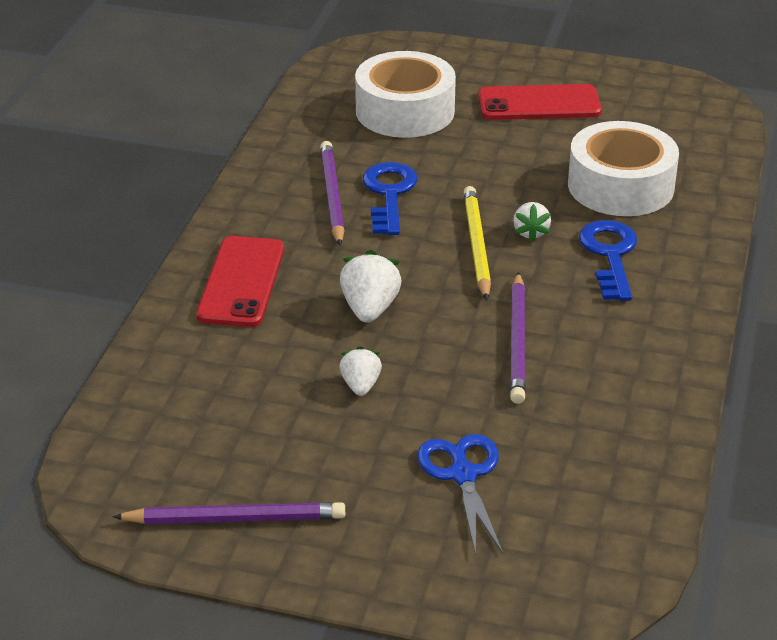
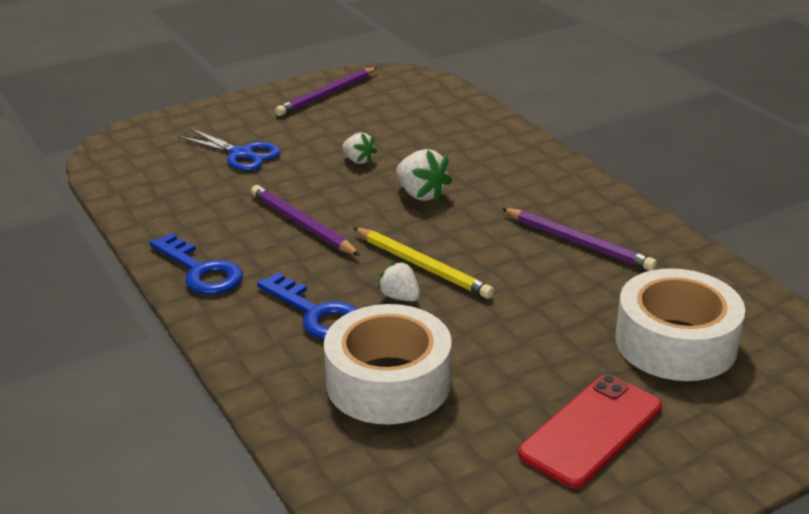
camera: 135 degrees right, 5 degrees down
red phone [196,236,284,327] -> none
blue key [363,162,417,235] -> blue key moved to [150,233,243,295]

